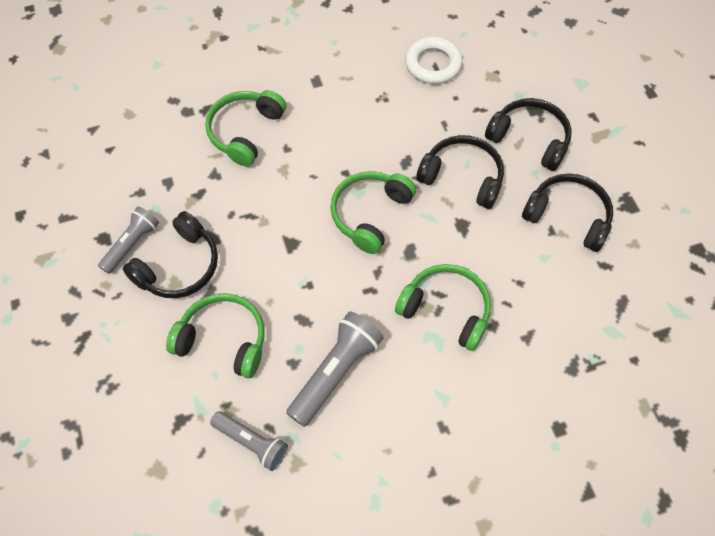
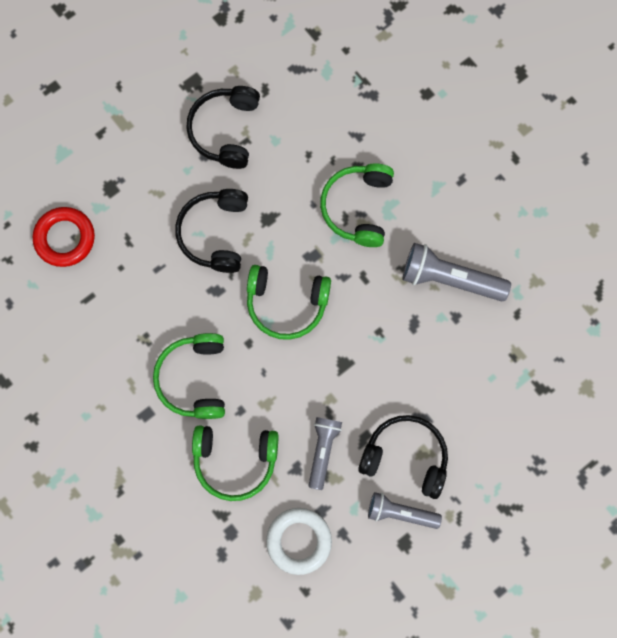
camera: 110 degrees left, 15 degrees up
green headphones [166,293,265,378] -> green headphones moved to [153,333,225,419]
grey flashlight [210,411,288,471] -> grey flashlight moved to [308,417,342,490]
white ring [405,36,463,84] -> white ring moved to [266,508,332,575]
black headphones [485,98,572,171] -> none
none -> red ring [33,207,95,267]

